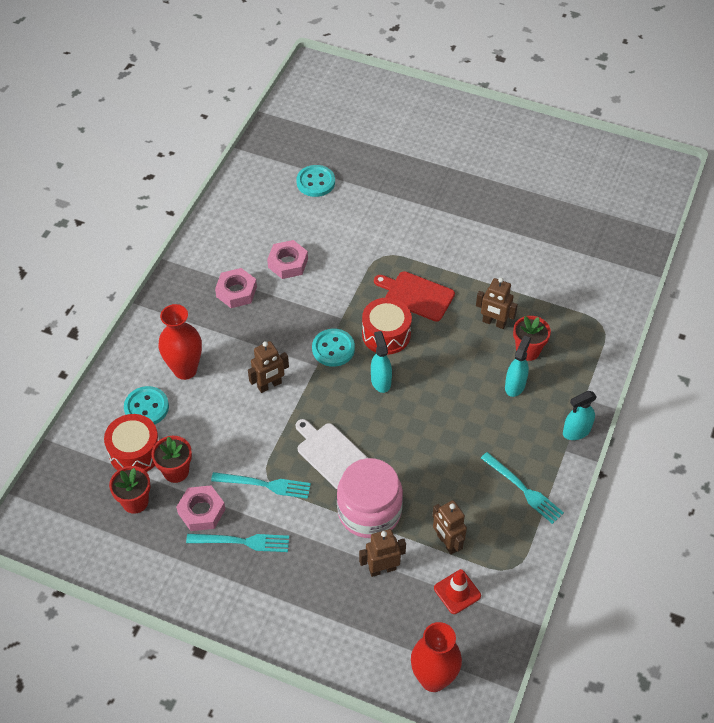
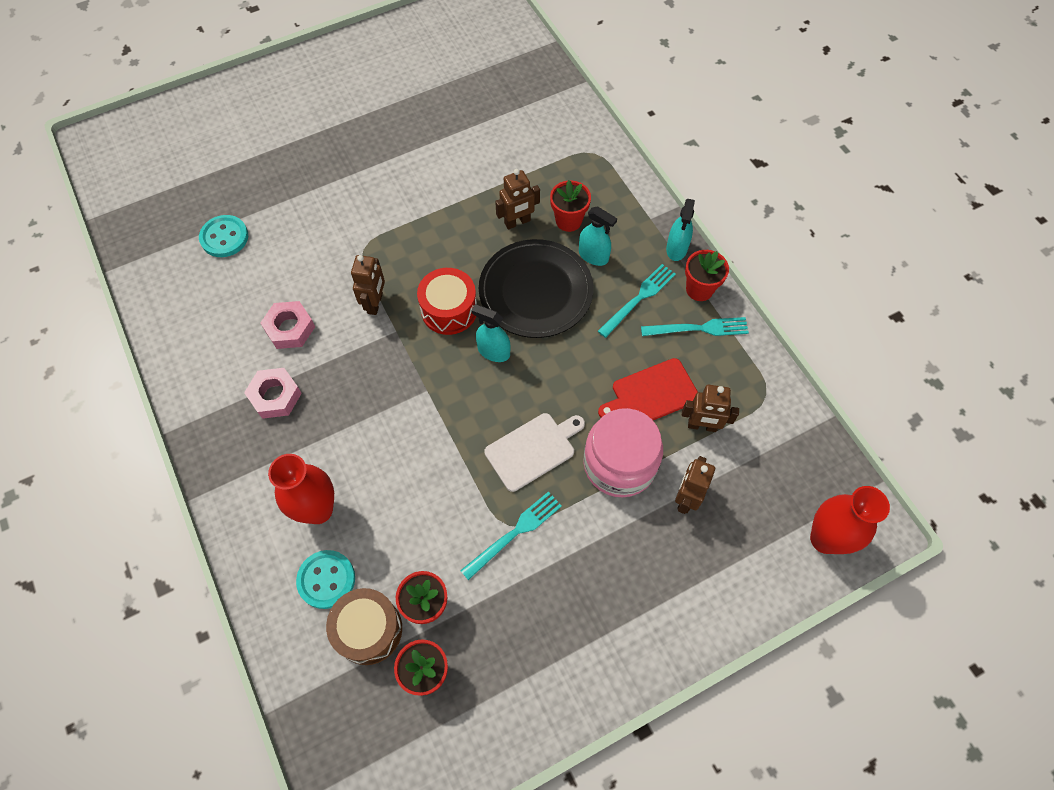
camera: 50 degrees left, 10 degrees up
red drum [104,414,159,472] -> brown drum [326,588,402,665]
pink nut [176,485,226,531] -> none
turquoise fork [186,534,289,552] -> turquoise fork moved to [598,264,676,338]
brown robot [248,341,289,393] -> brown robot moved to [351,255,385,315]
white cutting board [296,419,368,489] -> white cutting board turned 150 degrees clockwise [484,413,585,492]
turquoise button [312,329,355,367] -> none
red cutting board [374,271,455,322] -> red cutting board moved to [598,358,698,420]
red traffic cone [434,569,481,614] -> none
turquoise spray bottle [505,335,531,397] -> turquoise spray bottle turned 150 degrees clockwise [579,206,617,266]
none -> black plate [479,239,593,338]
none -> red flower pot [685,250,729,301]

